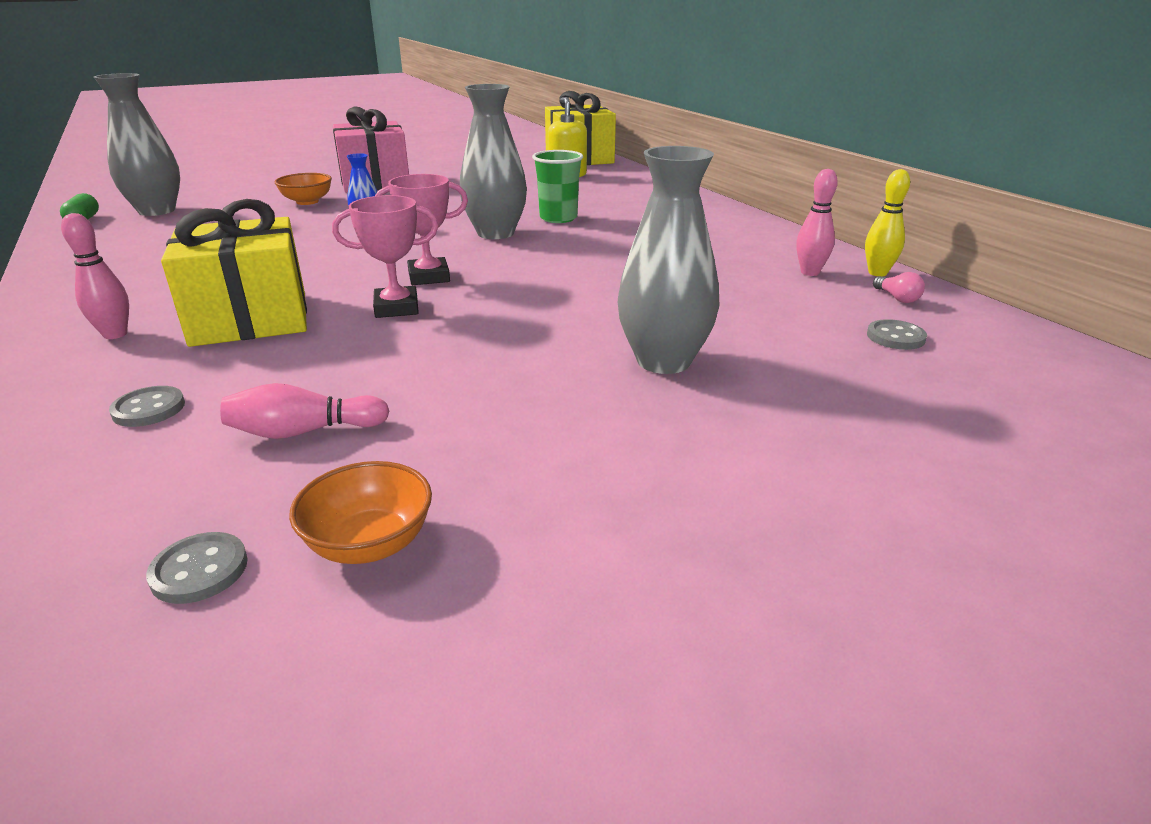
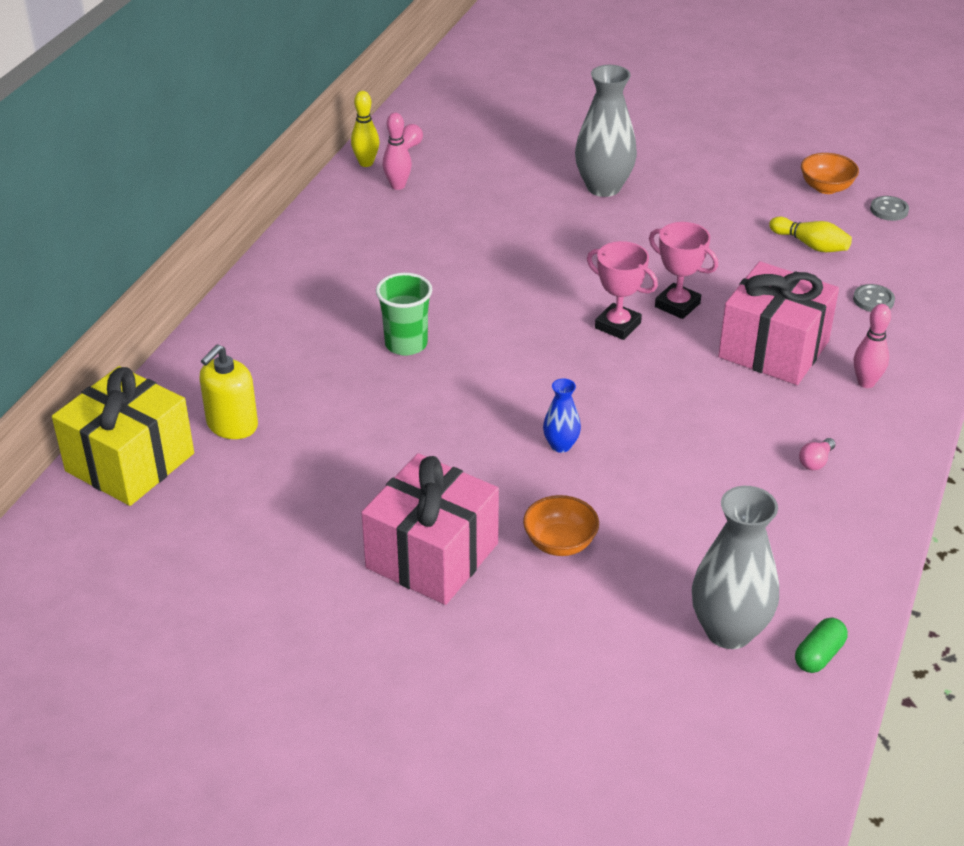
camera: 130 degrees left, 10 degrees up
yellow gift [161,199,307,347] -> pink gift [718,261,839,385]
pink bowling pin [220,383,390,439] -> yellow bowling pin [769,217,852,252]
grey vase [460,84,527,239] -> none
grey button [867,319,927,350] -> none
none -> pink light bulb [799,438,835,470]

